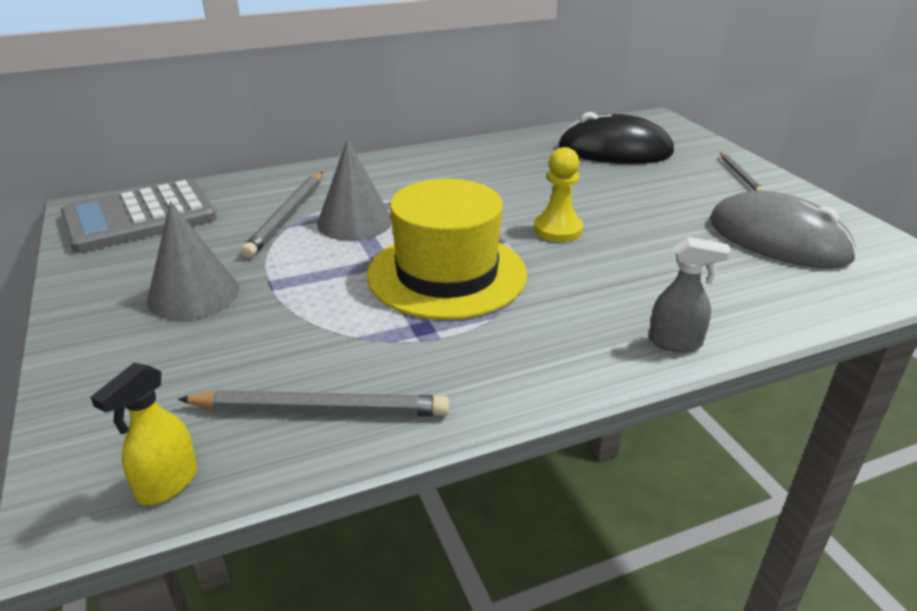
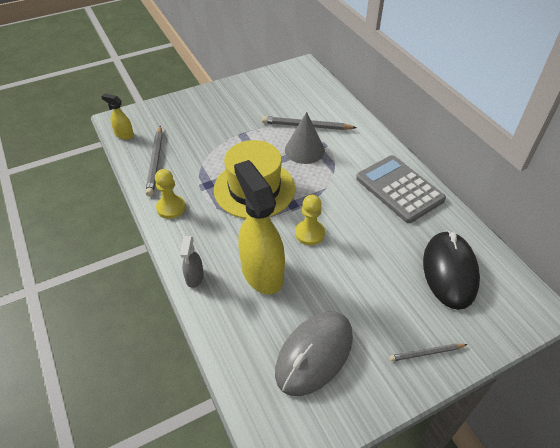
camera: 85 degrees right, 15 degrees up
grey calculator [61,179,217,253] -> grey calculator moved to [356,155,446,223]
grey cone [147,201,239,320] -> none
none -> yellow pawn [155,169,186,219]
none -> yellow spray bottle [234,160,285,294]

